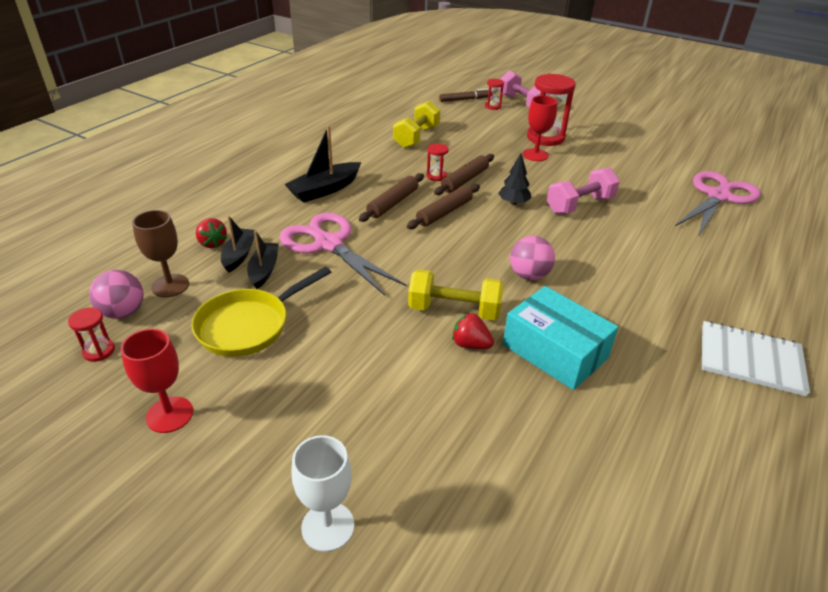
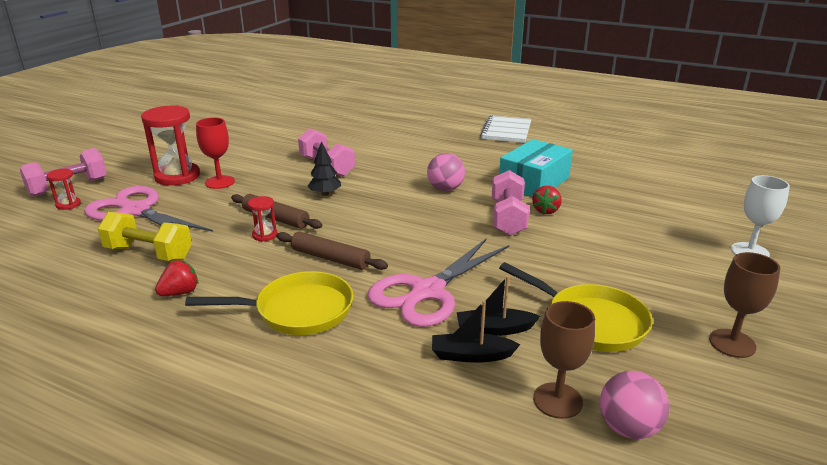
camera: 95 degrees left, 10 degrees down
red hourglass [68,307,115,362] -> none
red goblet [121,329,193,433] -> brown goblet [709,252,780,358]
red strawberry [196,218,227,248] -> red strawberry moved to [155,260,198,296]
black boat [284,125,361,203] -> yellow pan [185,271,353,335]
brown rolling pin [407,184,480,229] -> none
yellow dumbbell [408,269,504,320] -> pink dumbbell [492,170,529,236]
brown marker [439,88,491,102] -> none
pink scissors [675,171,761,237] -> pink scissors moved to [84,186,213,241]

